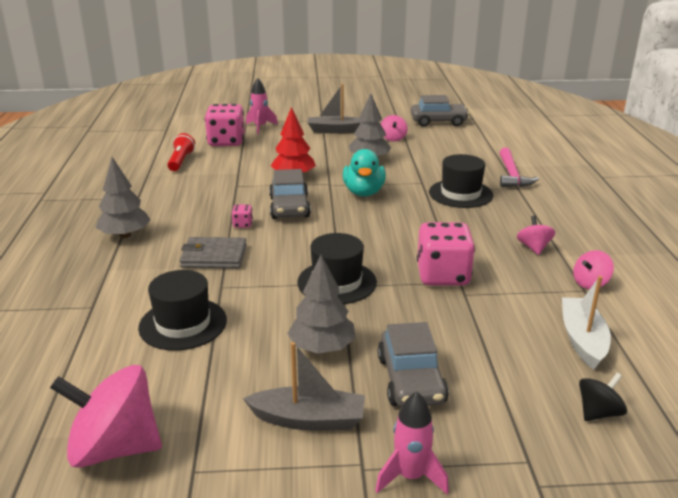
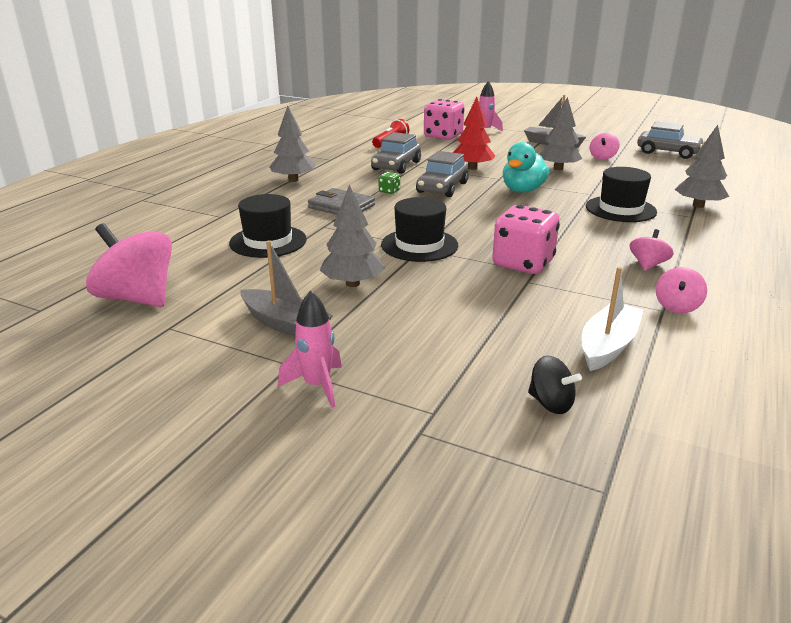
camera: 30 degrees right, 0 degrees up
pink dice [232,205,253,228] -> green dice [379,172,400,194]
grey car [378,322,449,407] -> grey car moved to [371,132,421,174]
pink hammer [499,148,539,187] -> grey tree [675,125,729,208]
pink spinning top [573,250,614,289] -> pink spinning top turned 60 degrees counterclockwise [656,267,707,313]
black spinning top [579,373,627,421] -> black spinning top turned 45 degrees clockwise [528,355,582,414]

